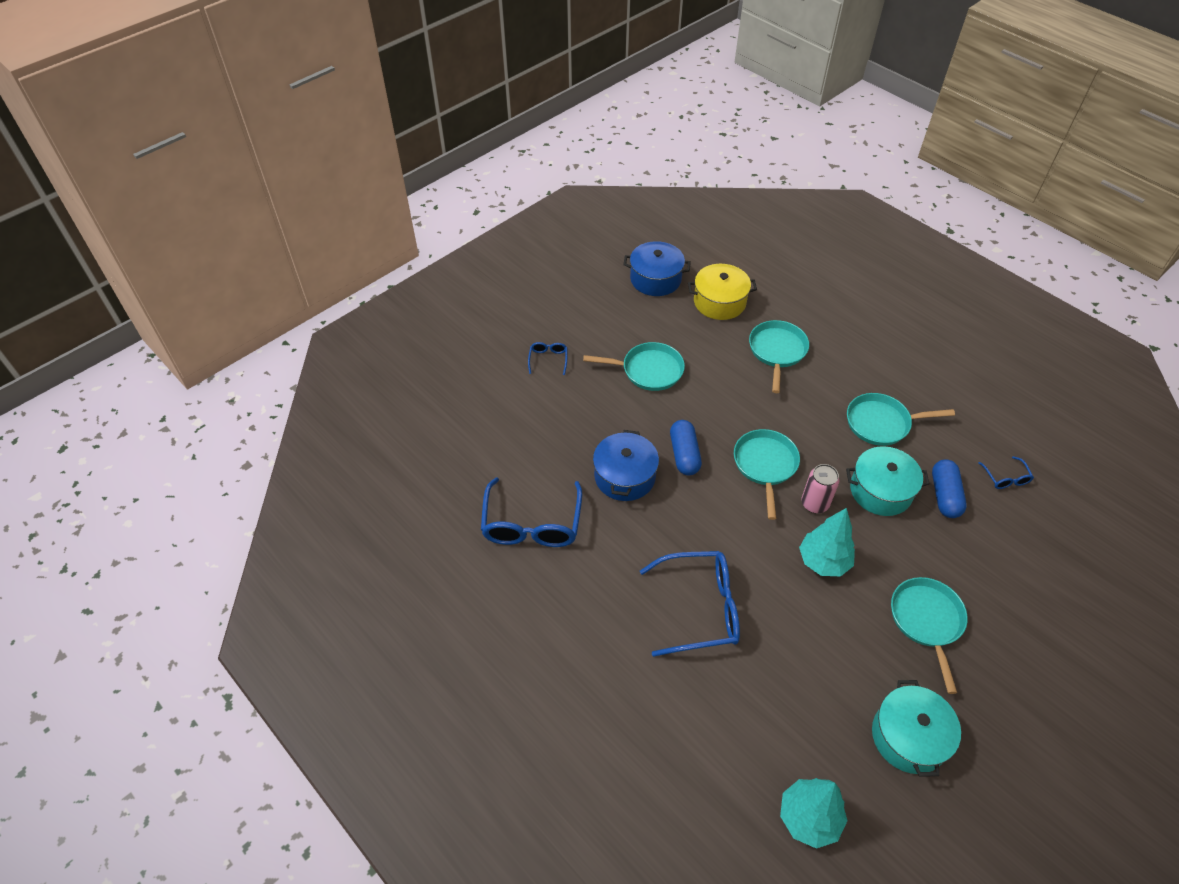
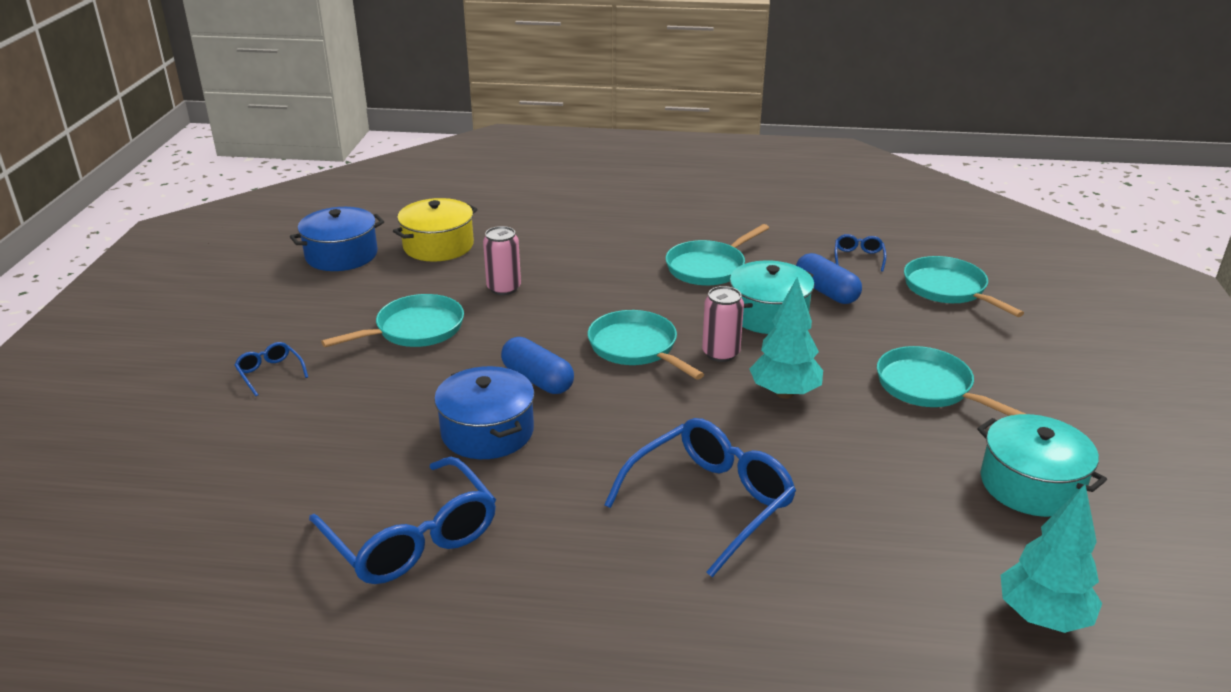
camera: 40 degrees left, 20 degrees down
turquoise pan [749,320,809,393] -> turquoise pan moved to [904,256,1024,317]
blue glasses [979,456,1034,489] -> blue glasses turned 120 degrees counterclockwise [835,234,886,272]
none -> pink can [483,226,521,295]

